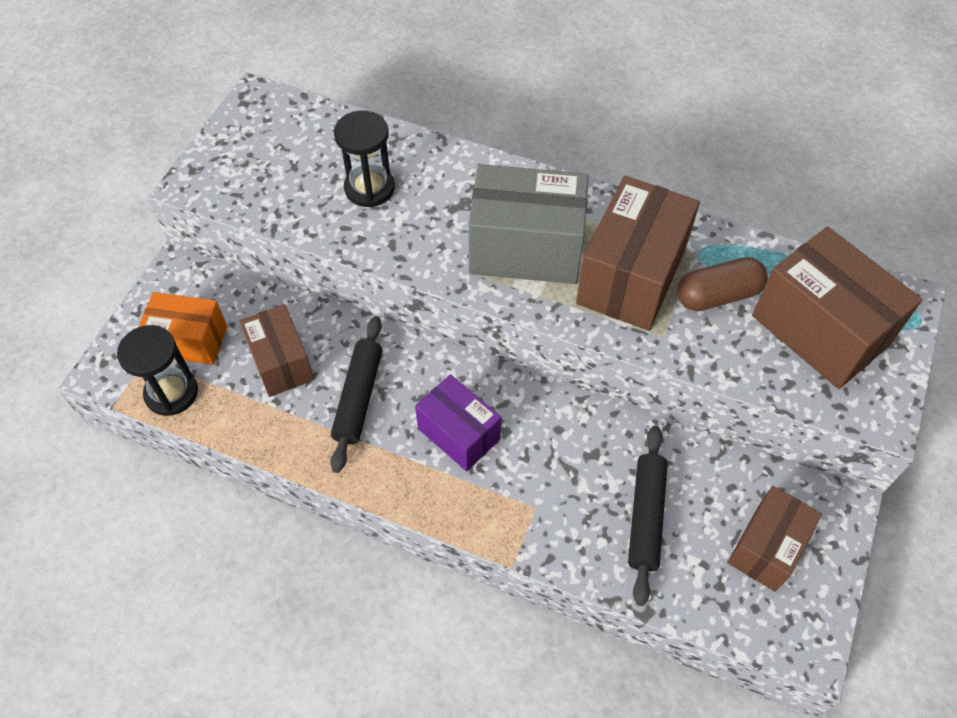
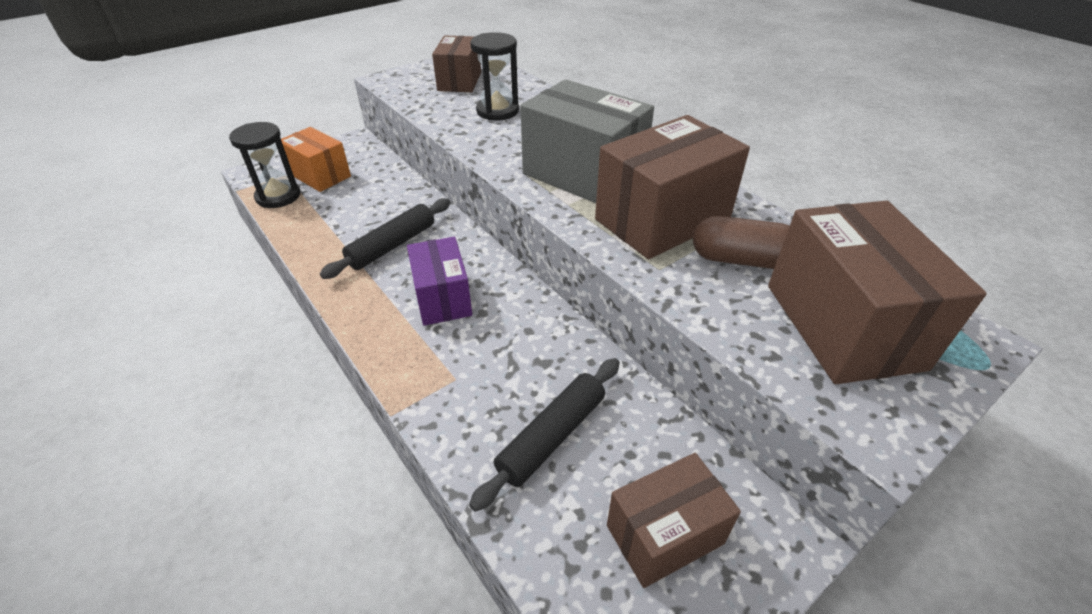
camera: 30 degrees right, 15 degrees down
brown box [239,304,314,397] -> brown box moved to [432,35,481,92]

